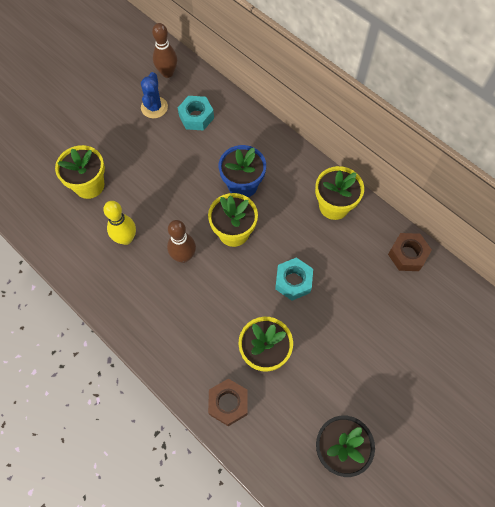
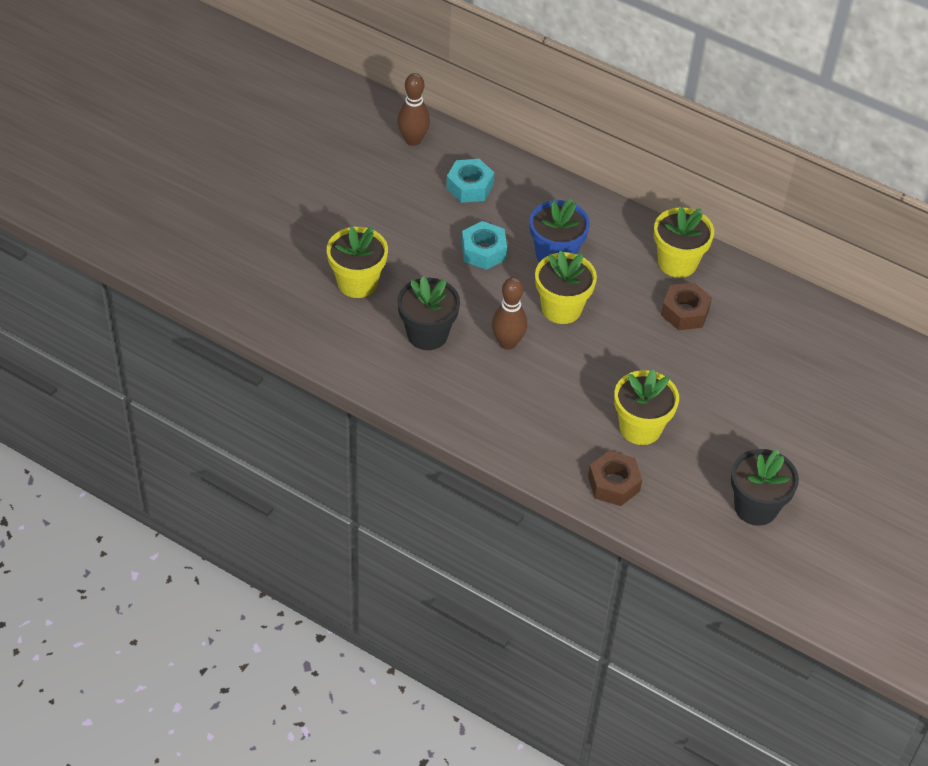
camera: 15 degrees left, 15 degrees down
yellow bowling pin [103,201,136,245] -> black flower pot [397,276,460,350]
blue cactus [141,72,168,118] -> none
turquoise nut [275,257,313,301] -> turquoise nut moved to [462,221,507,270]
brown nut [388,233,432,271] -> brown nut moved to [661,283,712,330]

